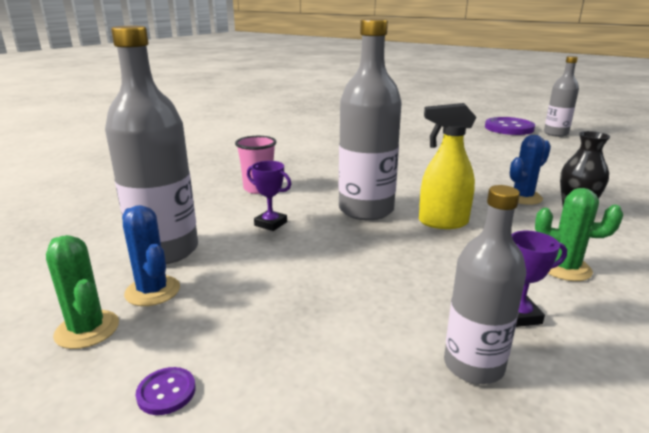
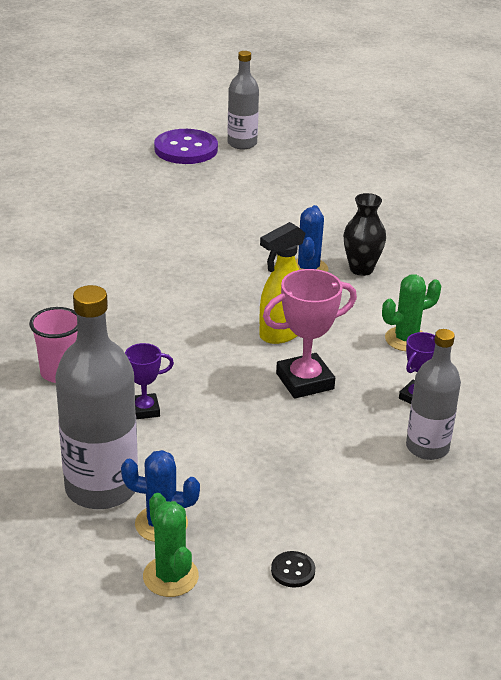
camera: 45 degrees left, 10 degrees up
green cactus [46,235,119,349] -> green cactus turned 60 degrees clockwise [143,493,199,597]
purple button [136,367,196,415] -> black button [271,551,315,588]
grey bottle [339,19,402,220] -> none
none -> pink trophy [263,269,357,399]

